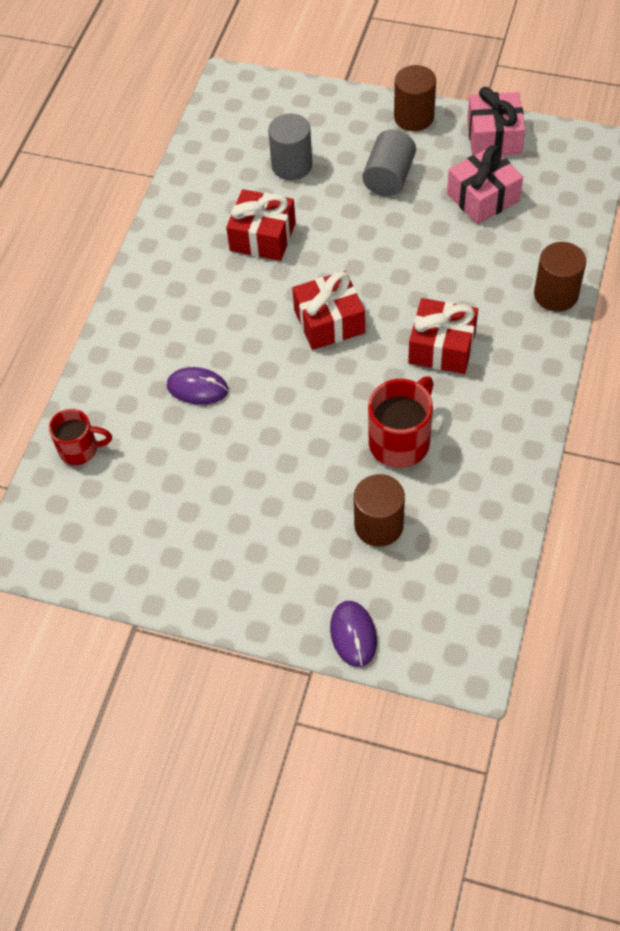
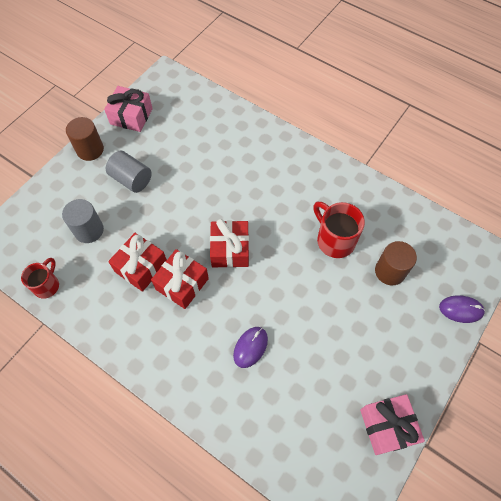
camera: 75 degrees left, 5 degrees up
red mug [49,409,112,465] -> red mug moved to [21,258,59,299]
red gift [408,298,478,374] -> red gift moved to [151,249,209,309]
pink gift [447,145,523,224] -> pink gift moved to [360,394,425,455]
brown cylinder [534,242,586,312] -> none

